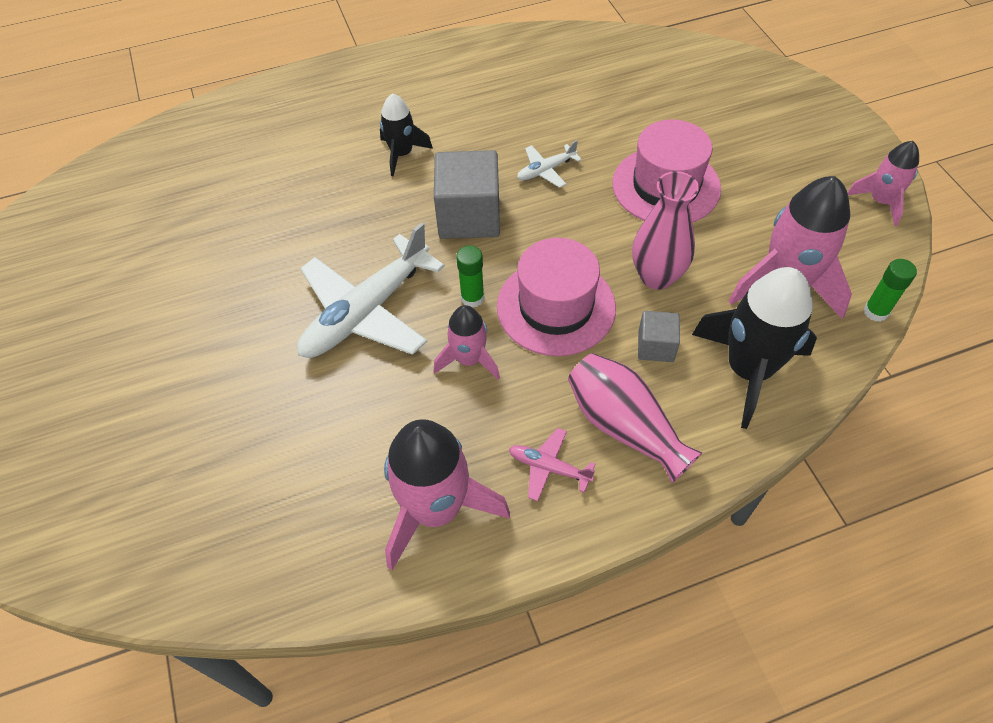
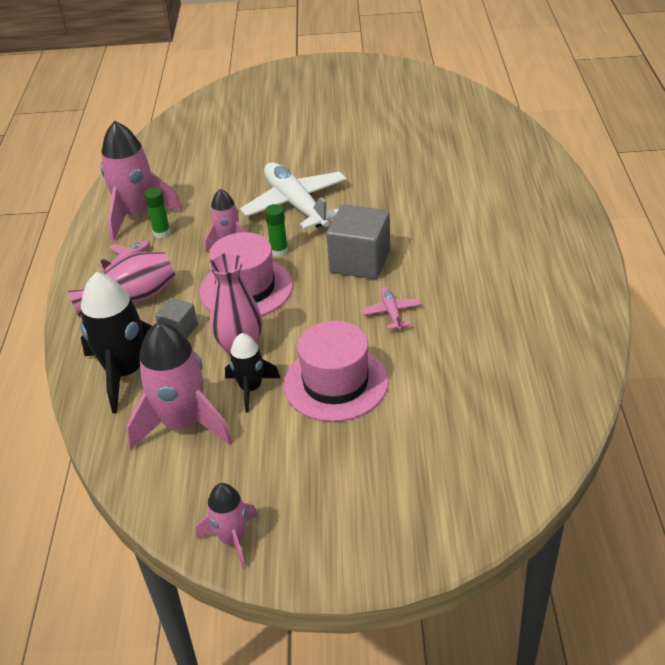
camera: 110 degrees right, 15 degrees down
black rocket [380,93,433,176] -> black rocket moved to [225,333,280,412]
white plane [517,140,582,188] -> pink plane [362,287,421,330]
green glue stick [863,259,917,322] -> green glue stick moved to [144,187,171,238]

